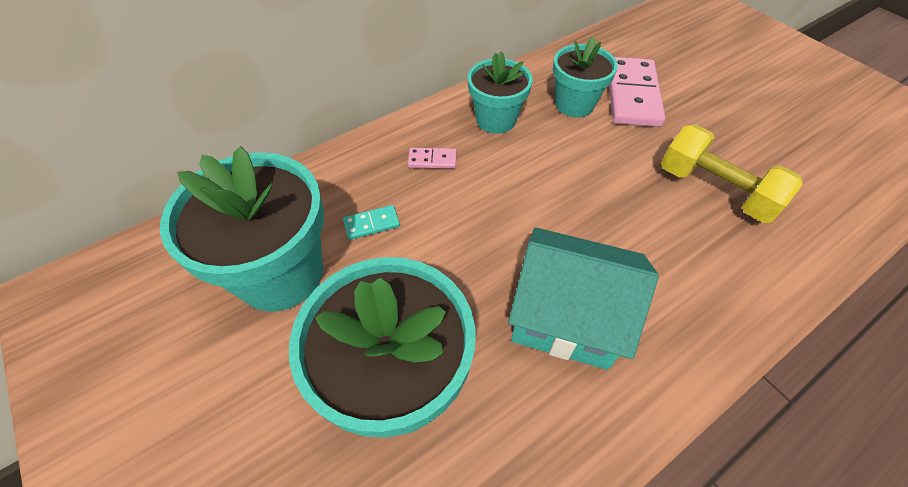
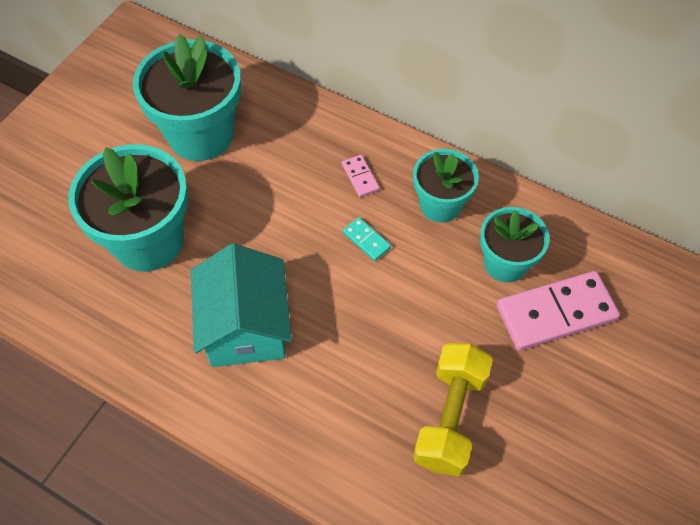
camera: 65 degrees right, 5 degrees up
turquoise domino [343,205,400,240] -> turquoise domino moved to [343,217,391,261]

